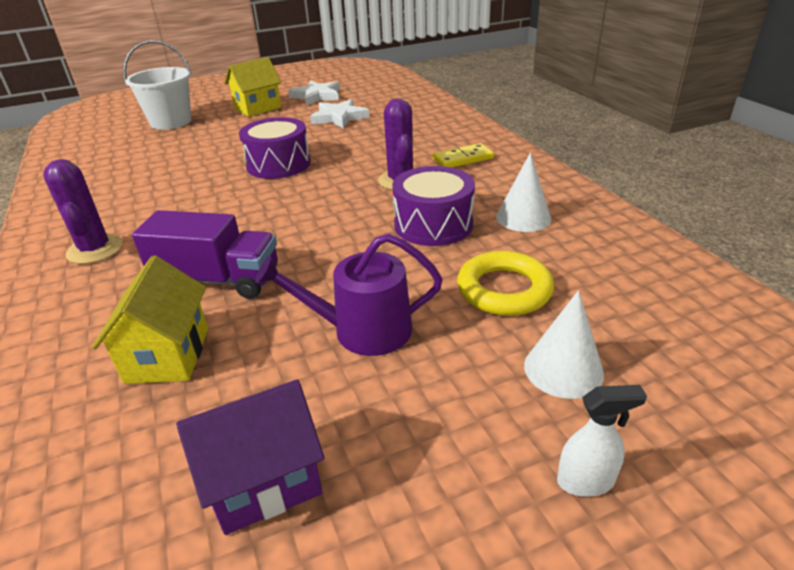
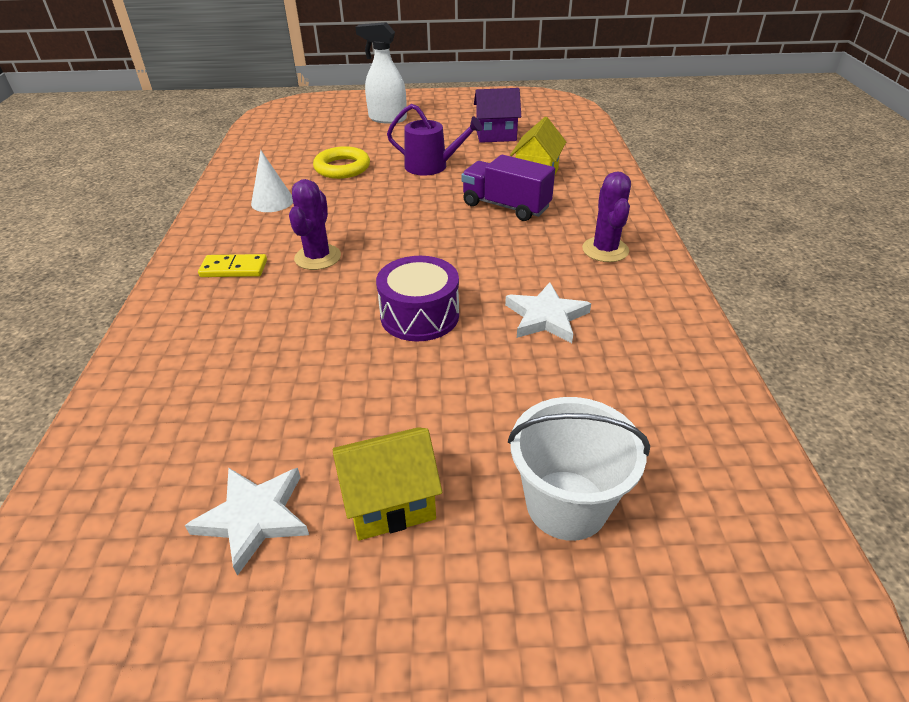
camera: 160 degrees left, 5 degrees up
white star [310,99,370,128] -> white star moved to [505,282,591,343]
purple drum [392,166,475,246] -> none
white cone [524,290,604,399] -> none
white spray bottle [557,385,647,497] -> white spray bottle [356,22,407,124], size x1.90

